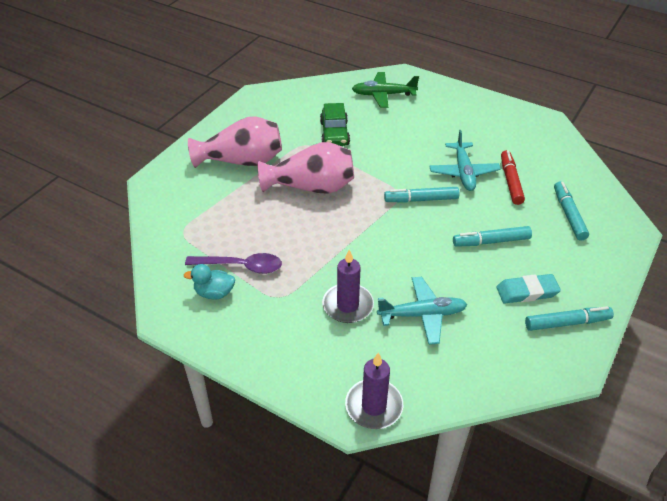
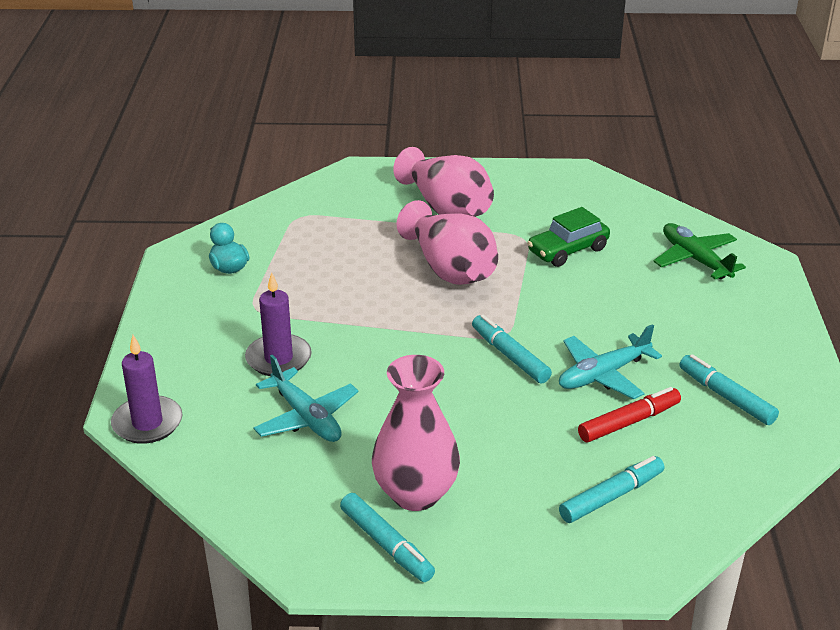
camera: 60 degrees right, 10 degrees down
purple spoon [185,253,282,274] -> none
turquoise marker [453,226,532,247] -> turquoise marker moved to [679,354,779,425]
turquoise eraser [496,274,561,303] -> pink vase [372,355,460,511]

